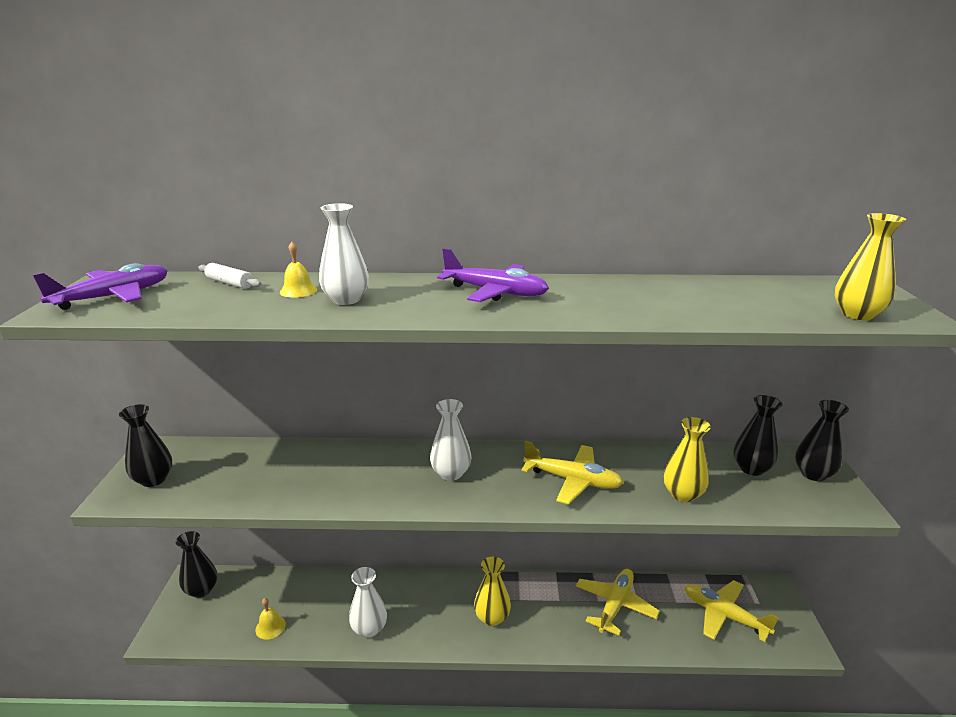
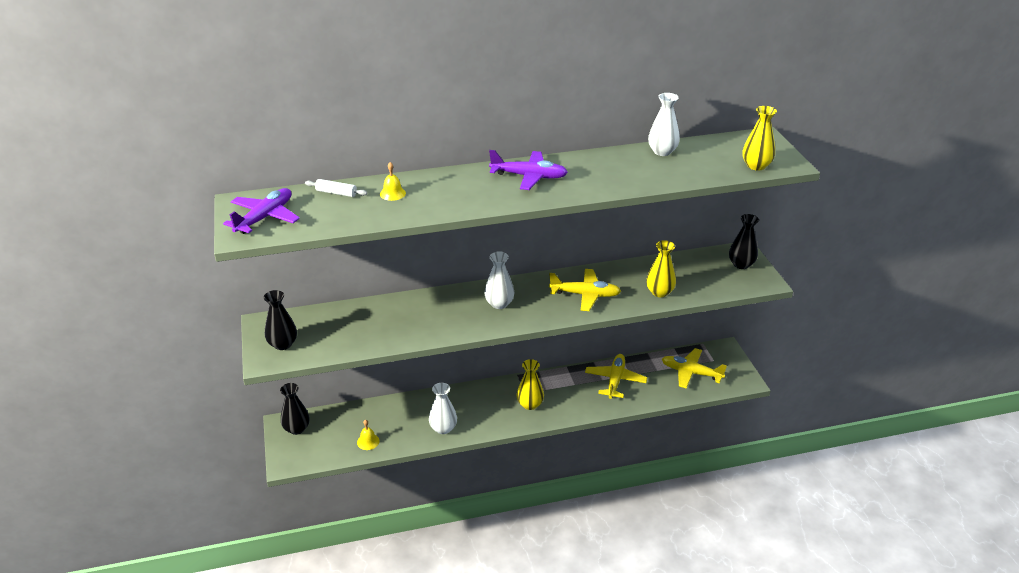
camera: 15 degrees left, 10 degrees up
white vase [319,203,369,305] -> white vase moved to [648,93,680,156]
black vase [734,395,782,476] -> none

